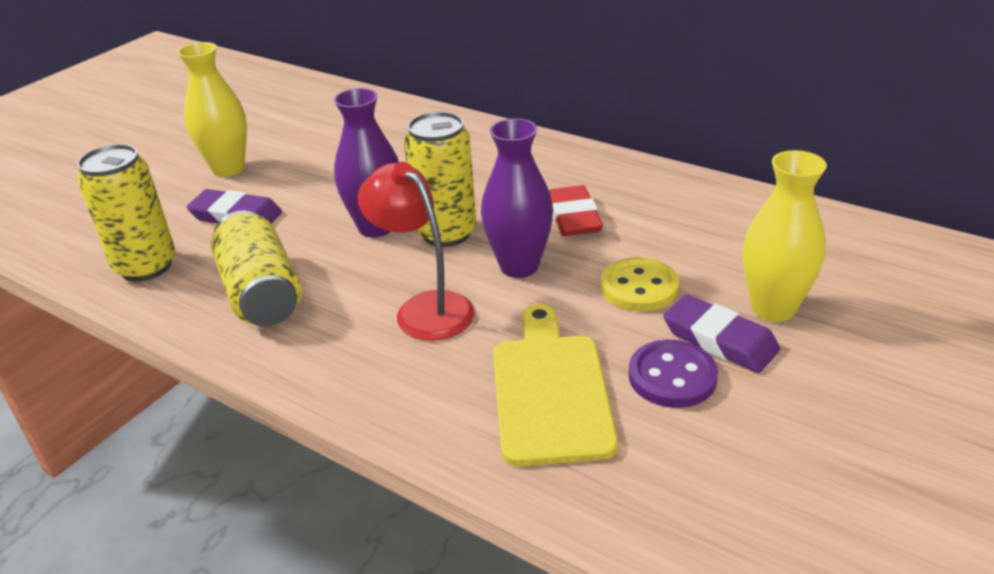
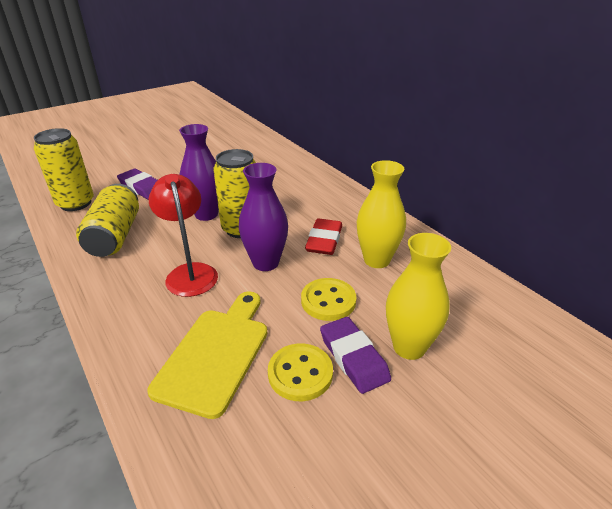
camera: 20 degrees right, 0 degrees up
yellow vase [177,42,247,177] -> yellow vase moved to [357,160,406,268]
purple button [629,340,718,408] -> yellow button [268,343,333,401]

